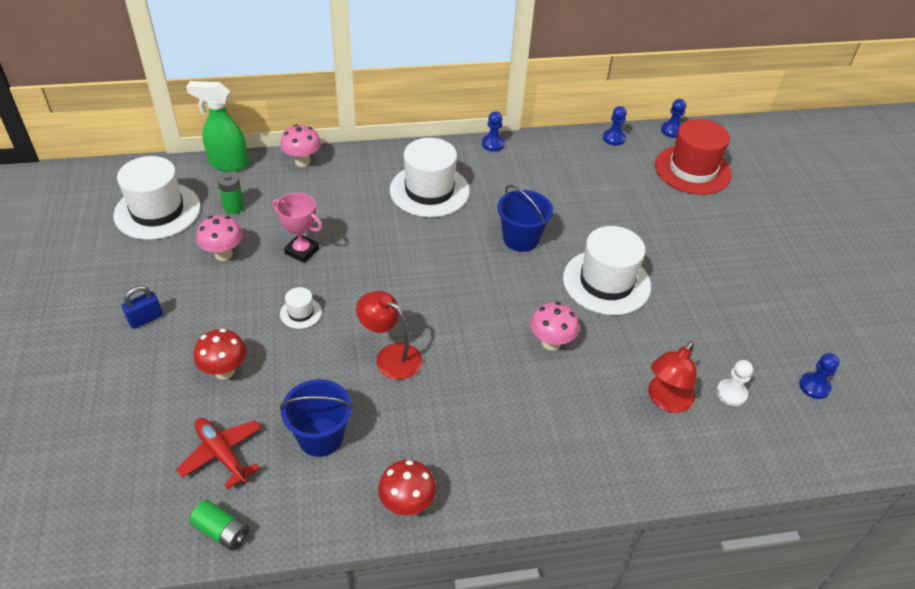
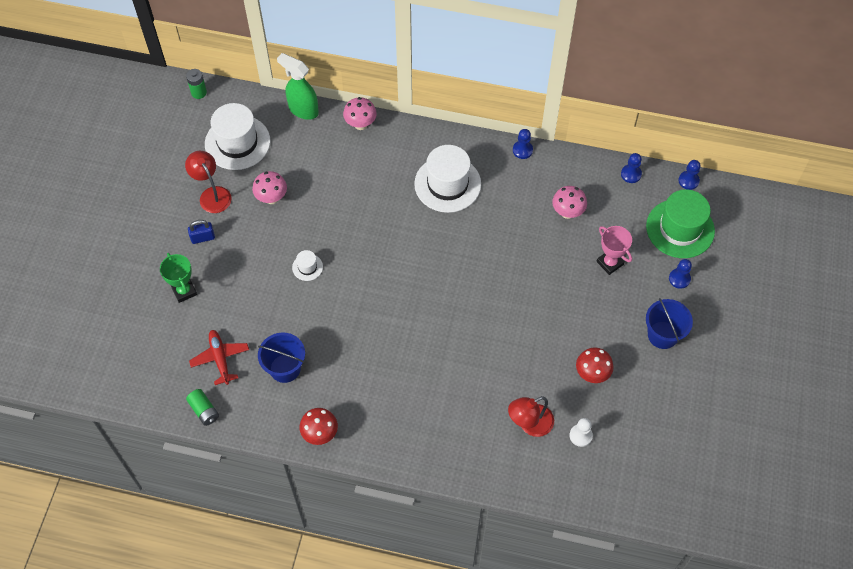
camera: 25 degrees right, 15 degrees up
red mushroom [194,329,246,380] -> red mushroom moved to [576,347,614,383]
green battery [217,172,244,214] -> green battery moved to [186,69,207,99]
pink trophy [273,192,322,263] -> pink trophy moved to [596,226,632,275]
red lamp [356,291,422,379] -> red lamp moved to [185,151,232,213]
blue bucket [498,185,553,252] -> blue bucket moved to [646,298,693,349]
pink mushroom [530,302,579,351] -> pink mushroom moved to [552,186,587,219]
white hat [563,226,651,315] -> none
red hat [655,119,732,195] -> green hat [646,189,715,258]
blue pawn [799,353,839,399] -> blue pawn moved to [669,259,692,289]
none -> green trophy [160,253,197,303]

